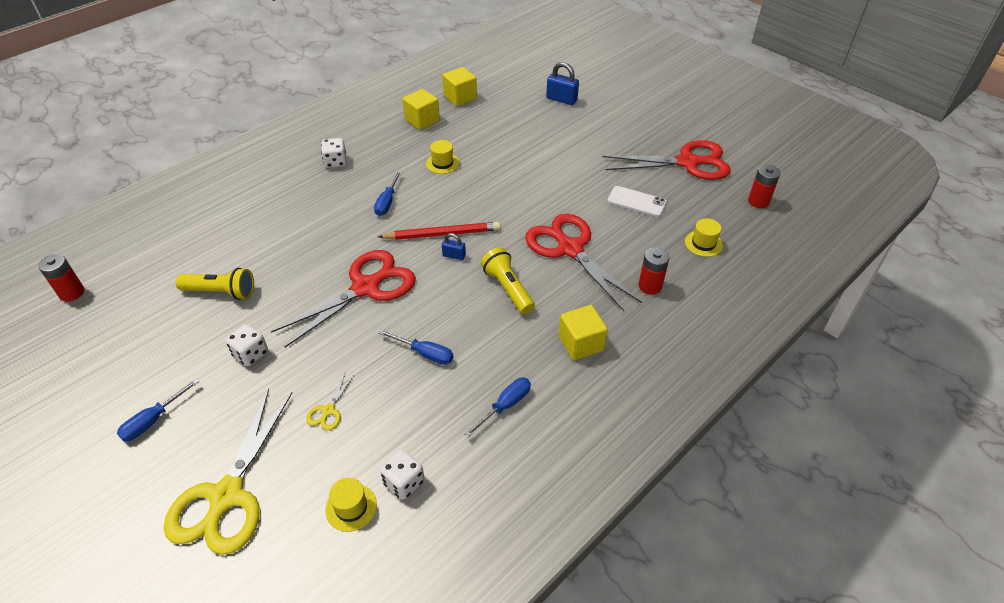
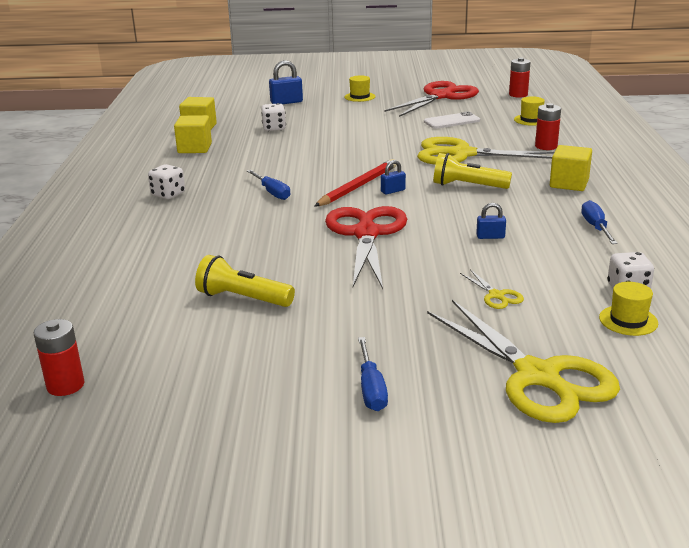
camera: 45 degrees left, 20 degrees down
yellow flashlight [176,268,254,300] -> yellow flashlight turned 120 degrees counterclockwise [195,255,295,307]
white dice [226,324,268,366] -> white dice moved to [261,103,286,131]
blue screwdriver [379,330,453,365] -> blue padlock [476,203,506,239]
yellow hat [426,140,459,174] -> yellow hat moved to [345,75,376,102]
red scissors [525,214,642,311] -> yellow scissors [417,137,555,165]

